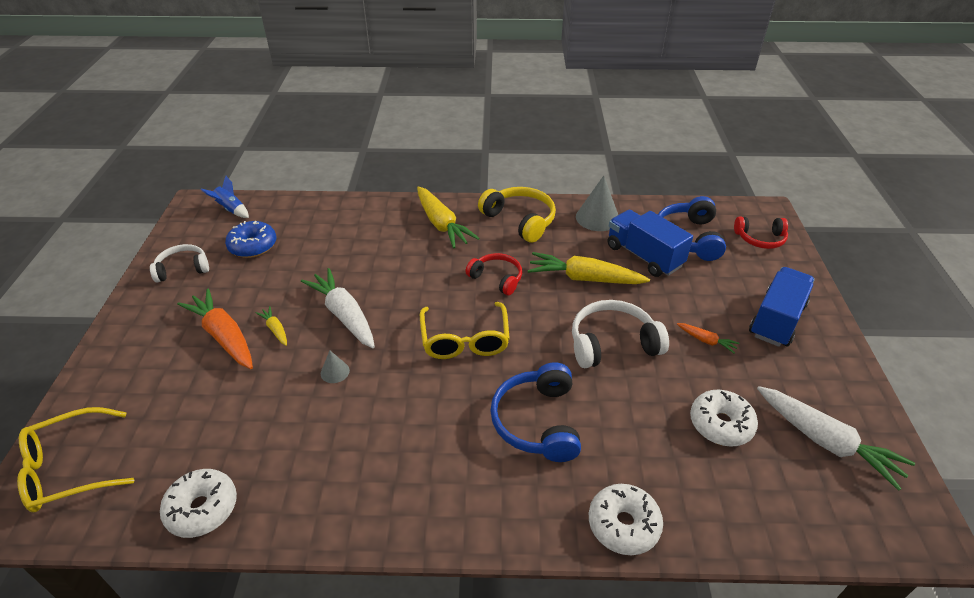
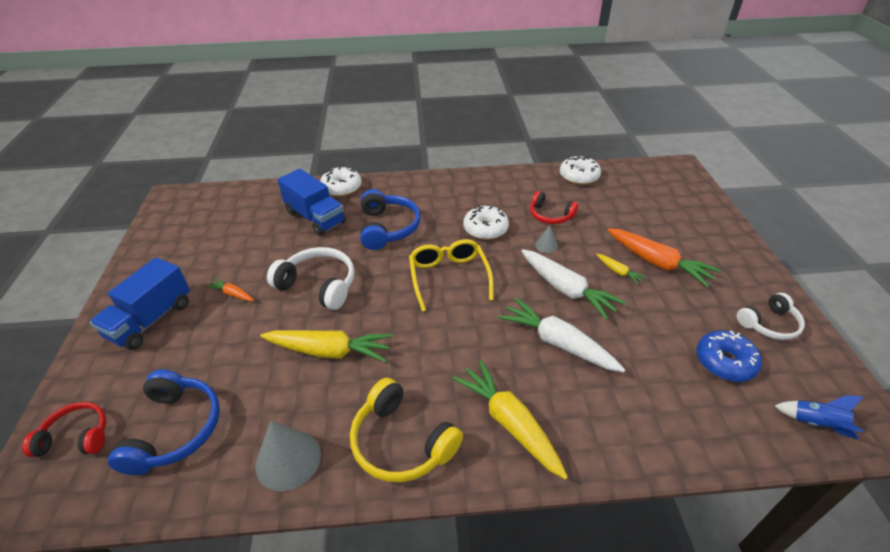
camera: 175 degrees right, 0 degrees up
yellow glasses [17,407,134,512] -> none
red headphones [465,253,522,295] -> red headphones moved to [530,191,578,224]
white headphones [572,300,669,368] -> white headphones turned 135 degrees counterclockwise [267,247,354,310]
blue truck [608,210,693,277] -> blue truck moved to [278,169,346,236]
white donut [690,390,758,447] -> white donut moved to [464,205,509,240]
white carrot [757,386,915,491] -> white carrot moved to [498,298,625,372]

